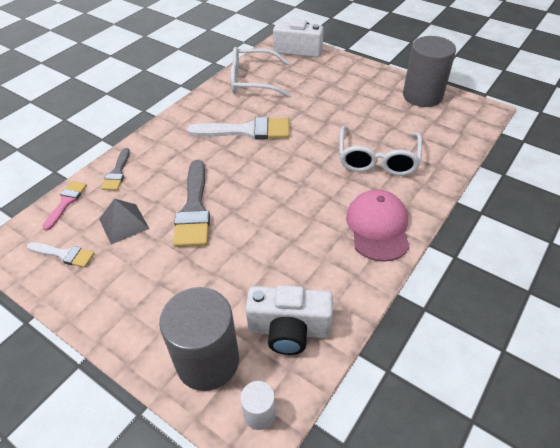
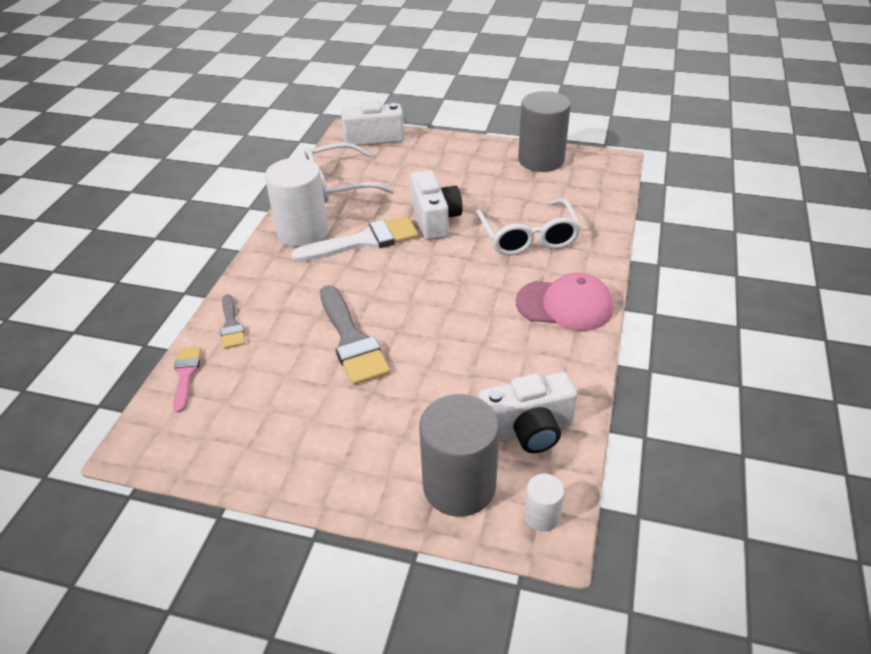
camera: 20 degrees left, 5 degrees down
white brush [27,242,95,268] -> none
grey pyramid [99,199,149,245] -> none
pink cap [346,189,409,262] -> pink cap turned 120 degrees clockwise [516,273,614,331]
none -> white cylinder [265,158,329,247]
none -> white camera [410,170,463,240]

